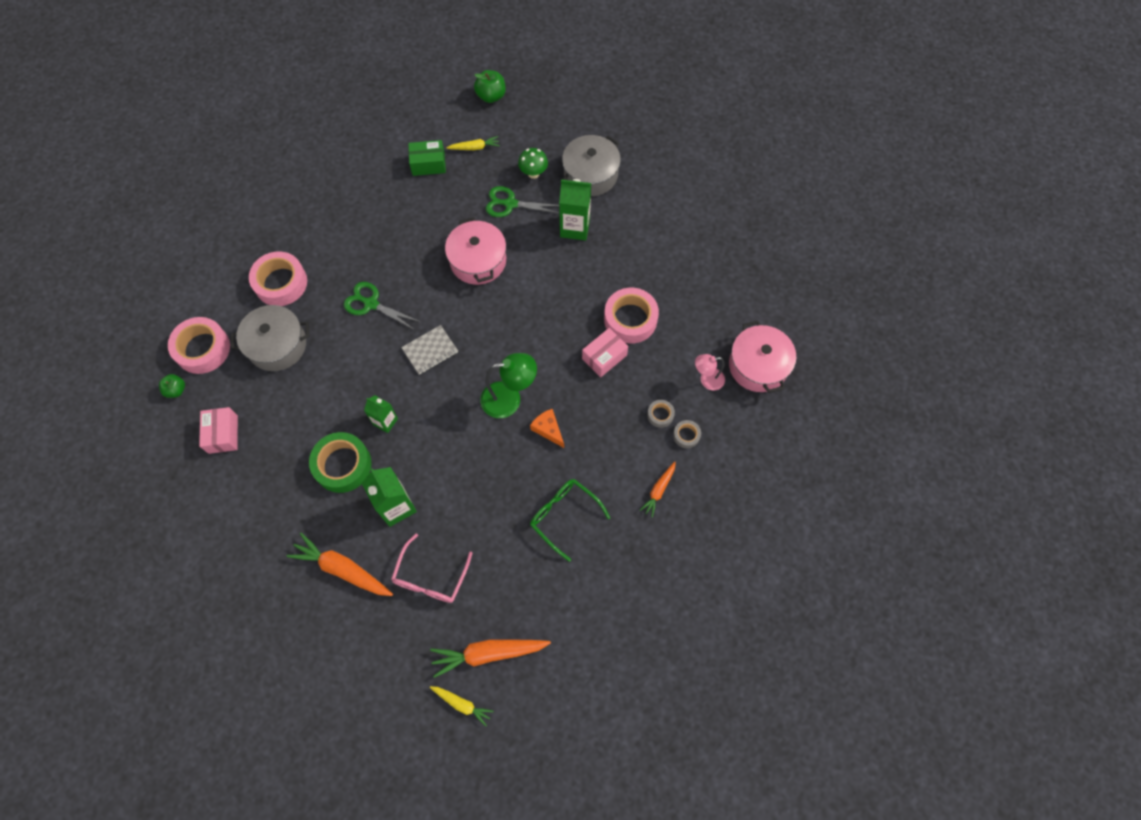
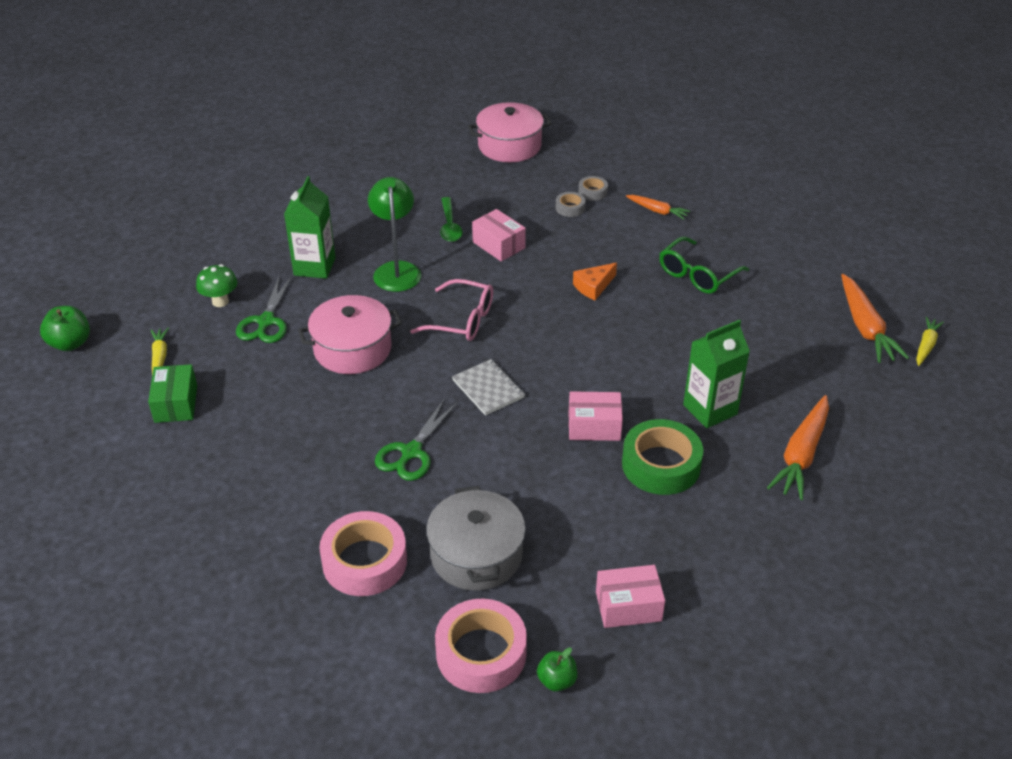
camera: 90 degrees left, 25 degrees down
green carton [364,395,398,433] -> pink box [569,391,623,441]
pink glasses [391,534,472,603] -> pink glasses moved to [410,279,493,341]
green lamp [480,353,537,418] -> green lamp moved to [368,177,421,292]
grey pot [562,135,621,196] -> none
pink tape [604,288,659,344] -> green spoon [440,197,462,242]
pink lamp [695,354,725,390] -> none

